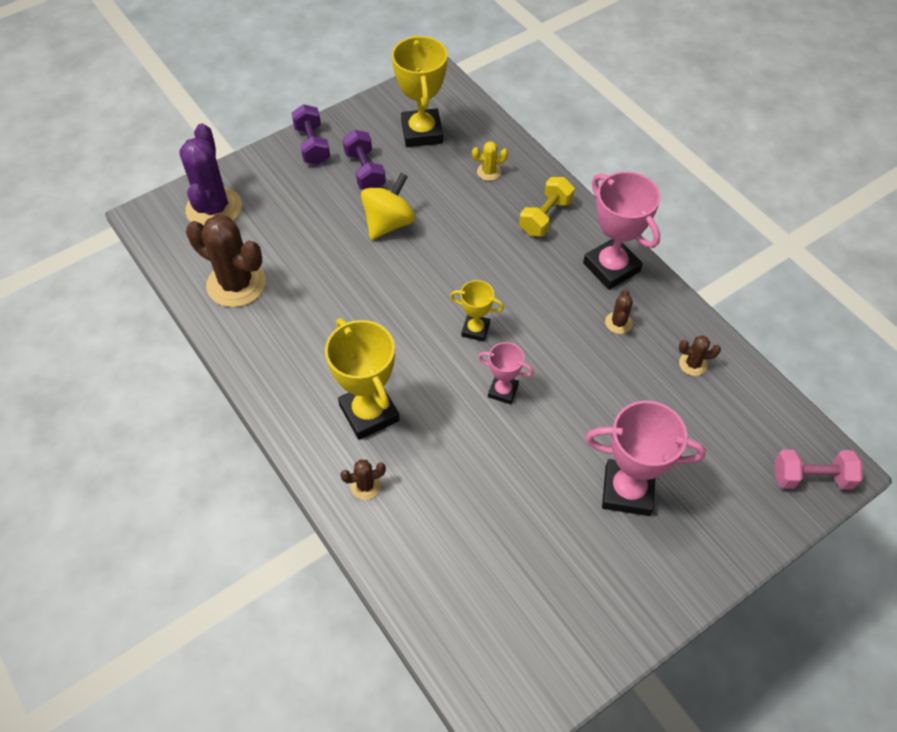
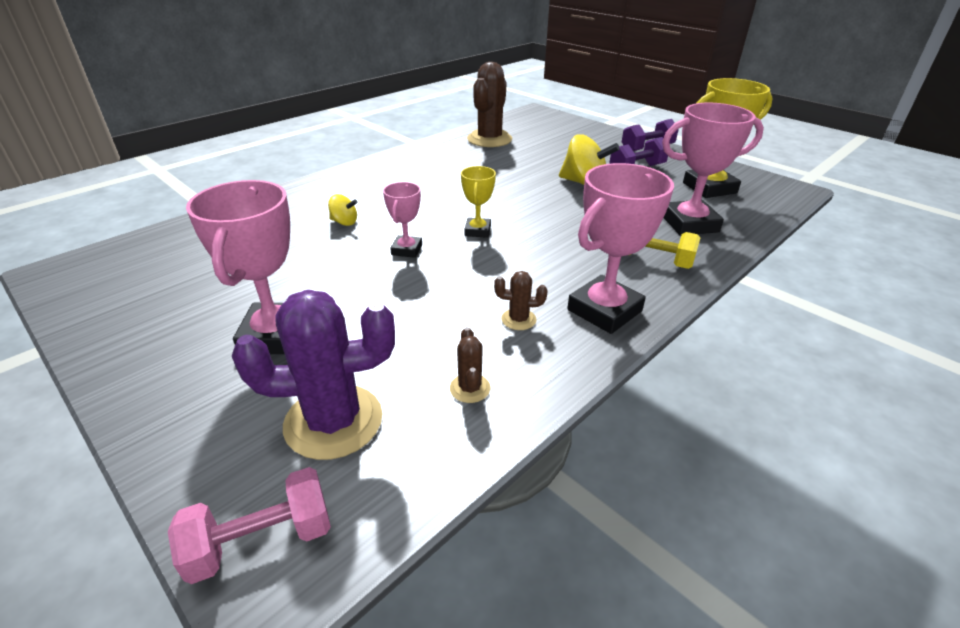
camera: 80 degrees right, 20 degrees down
purple cactus [179,124,242,226] -> purple cactus moved to [232,290,395,460]
yellow trophy [325,318,400,440] -> none
brown cactus [340,460,386,500] -> none
yellow cactus [472,141,508,181] -> pink trophy [662,103,764,236]
pink dumbbell [775,450,863,490] -> pink dumbbell turned 75 degrees clockwise [168,467,331,584]
none -> yellow spinning top [328,194,358,226]

